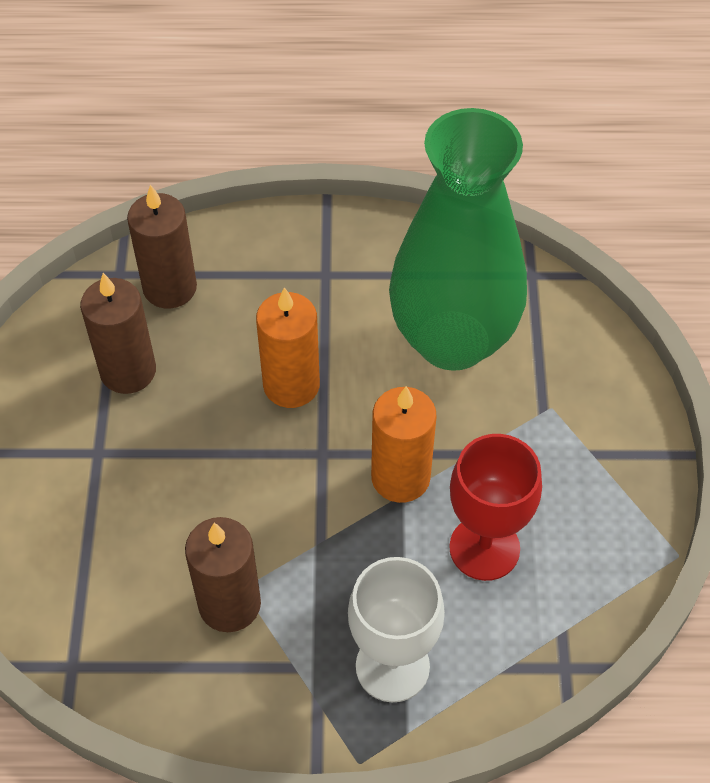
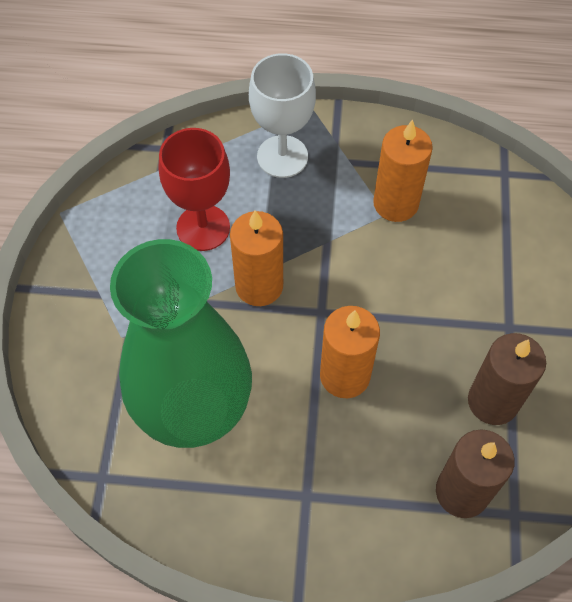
camera: 175 degrees left, 5 degrees up
brown candle [185,517,261,632] -> orange candle [373,119,433,222]

